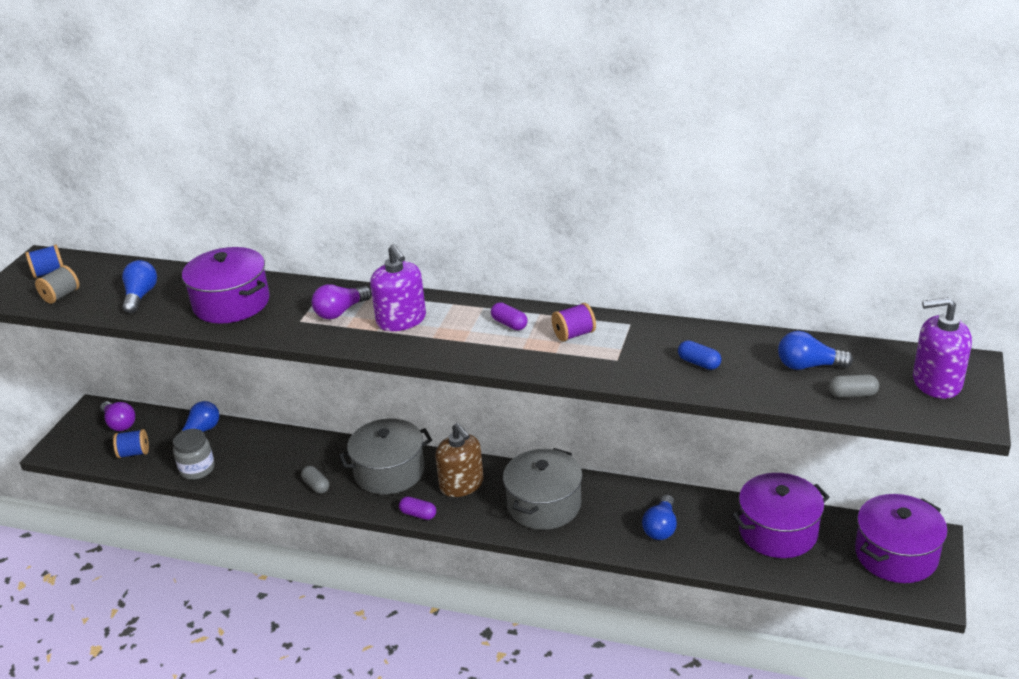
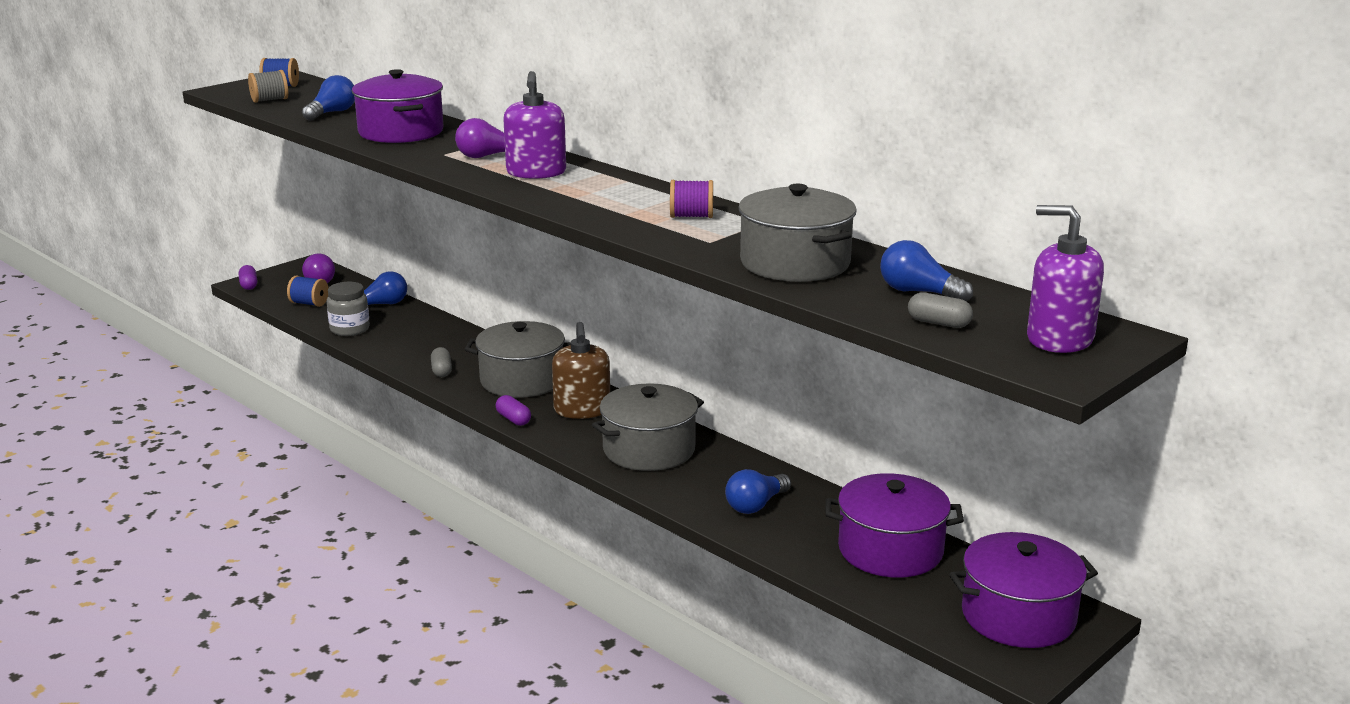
camera: 25 degrees right, 10 degrees down
purple capsule [491,302,527,330] -> purple capsule moved to [239,265,257,290]
blue capsule [678,340,721,370] -> grey pot [738,184,857,282]

